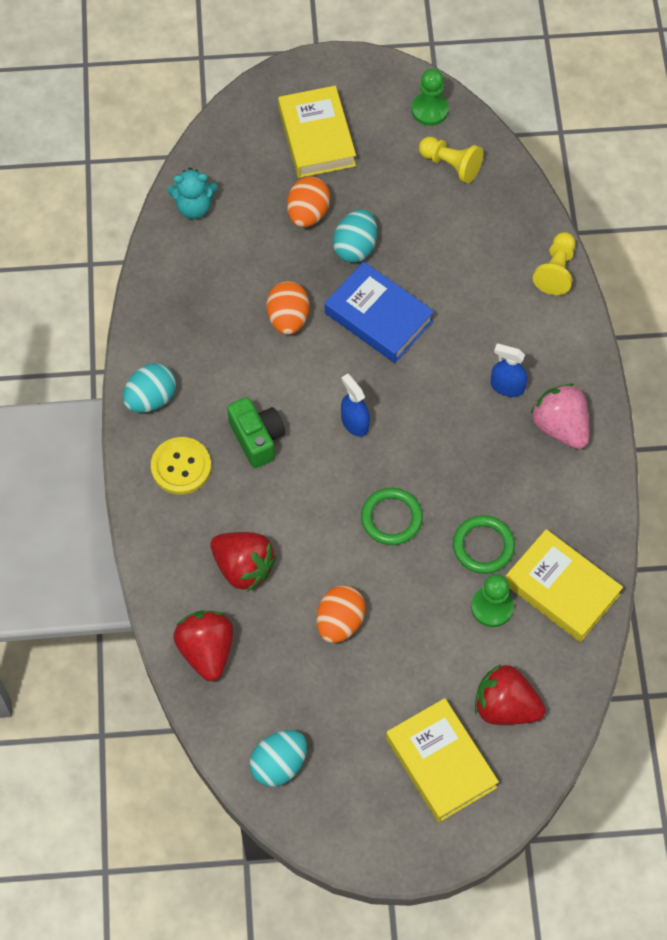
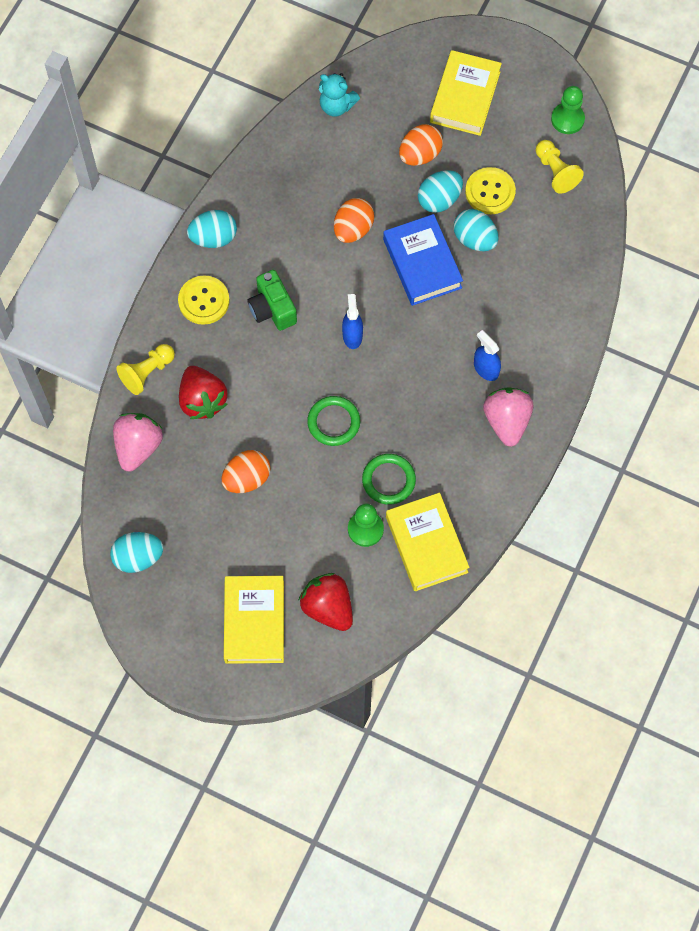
camera: 30 degrees right, 5 degrees up
red strawberry [173,611,233,681] -> pink strawberry [113,413,163,472]
green camera [227,397,285,468] -> green camera turned 150 degrees clockwise [248,270,297,331]
yellow pawn [533,232,576,295] -> yellow pawn moved to [116,344,175,395]
none -> turquoise egg [454,209,499,251]
none -> yellow button [465,167,516,214]

